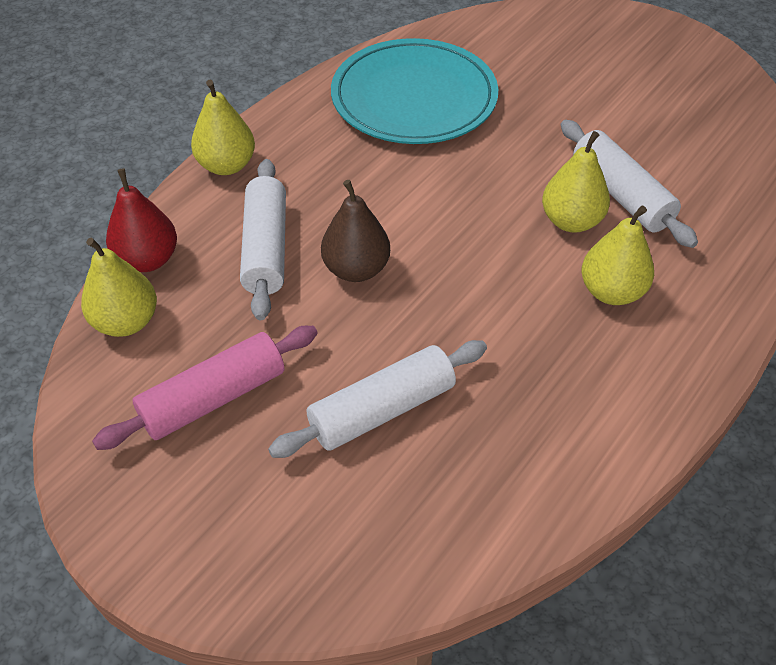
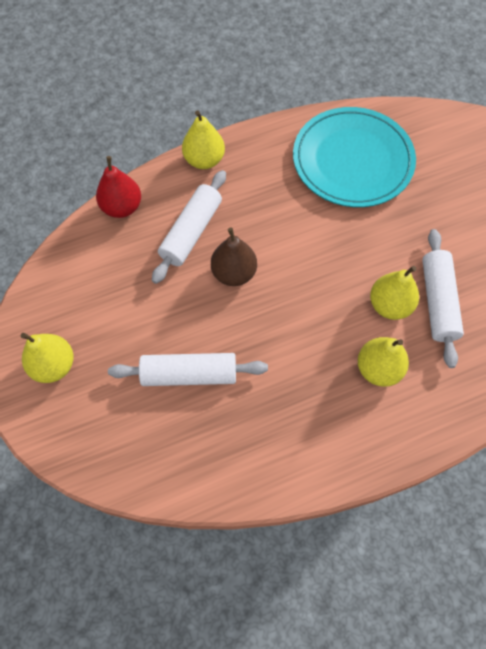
camera: 30 degrees right, 15 degrees up
yellow pear [81,238,157,337] -> yellow pear moved to [21,333,74,383]
pink rolling pin [92,326,318,450] -> none

